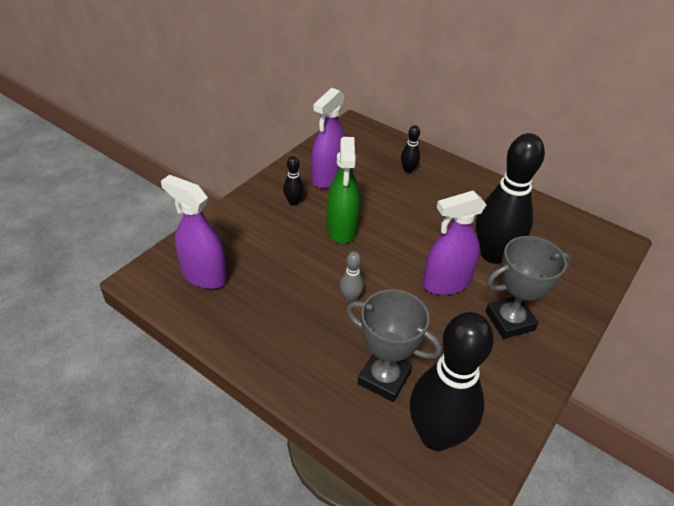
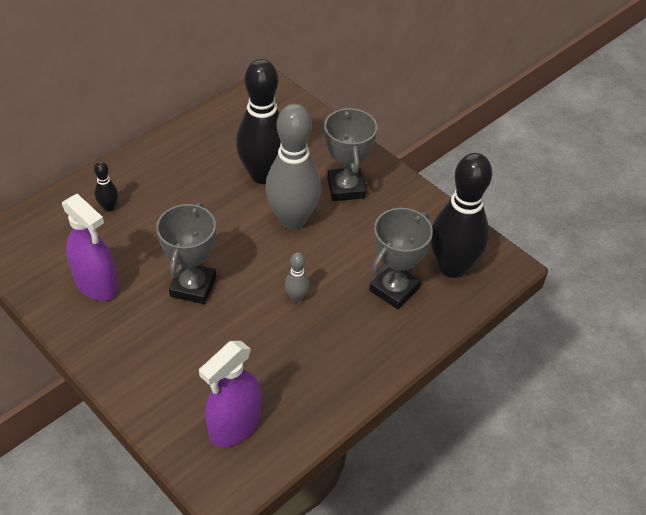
camera: 80 degrees left, 5 degrees up
black bowling pin [283,156,304,206] -> none
green spray bottle [327,137,360,244] -> grey trophy [156,202,216,304]
purple spray bottle [423,191,487,295] -> grey bowling pin [265,104,321,229]

